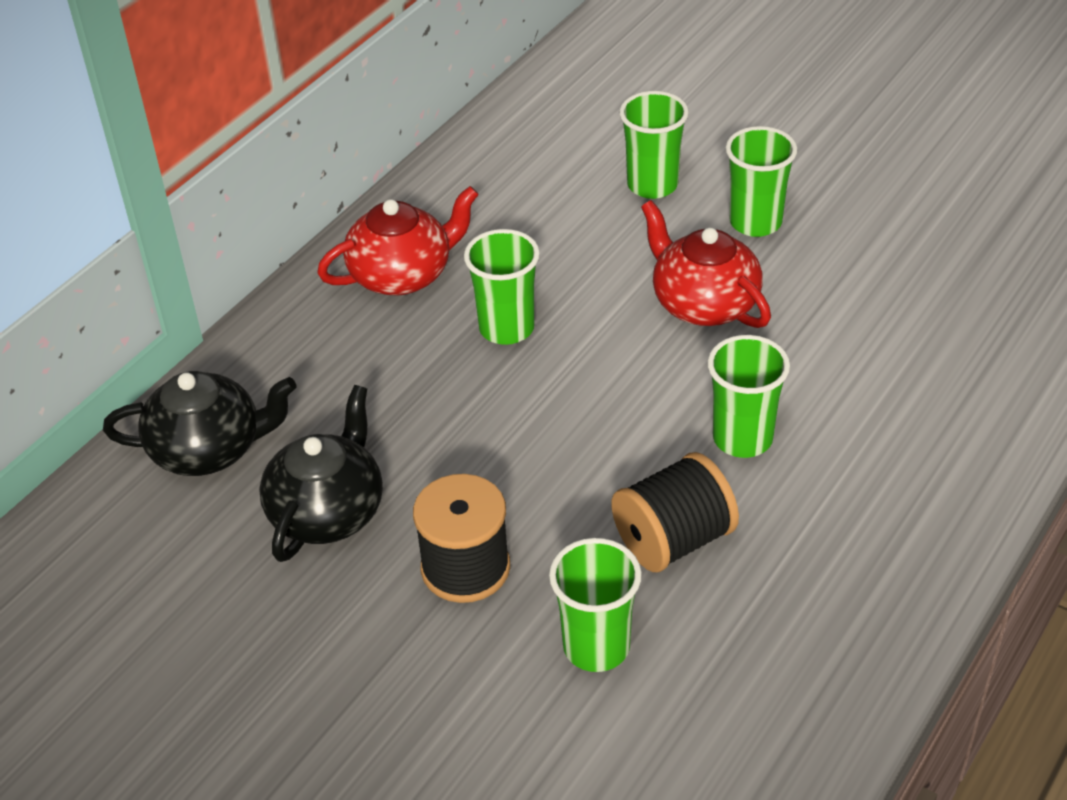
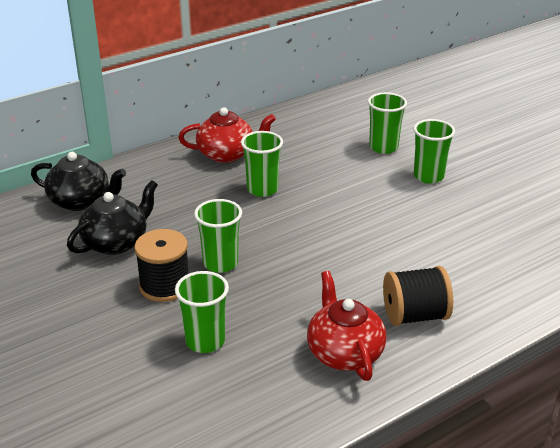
camera: 20 degrees right, 10 degrees down
black spool [611,452,739,572] -> black spool moved to [383,266,453,326]
red teapot [641,200,771,328] -> red teapot moved to [307,271,387,381]
green cup [707,335,790,458] -> green cup moved to [194,199,242,273]

